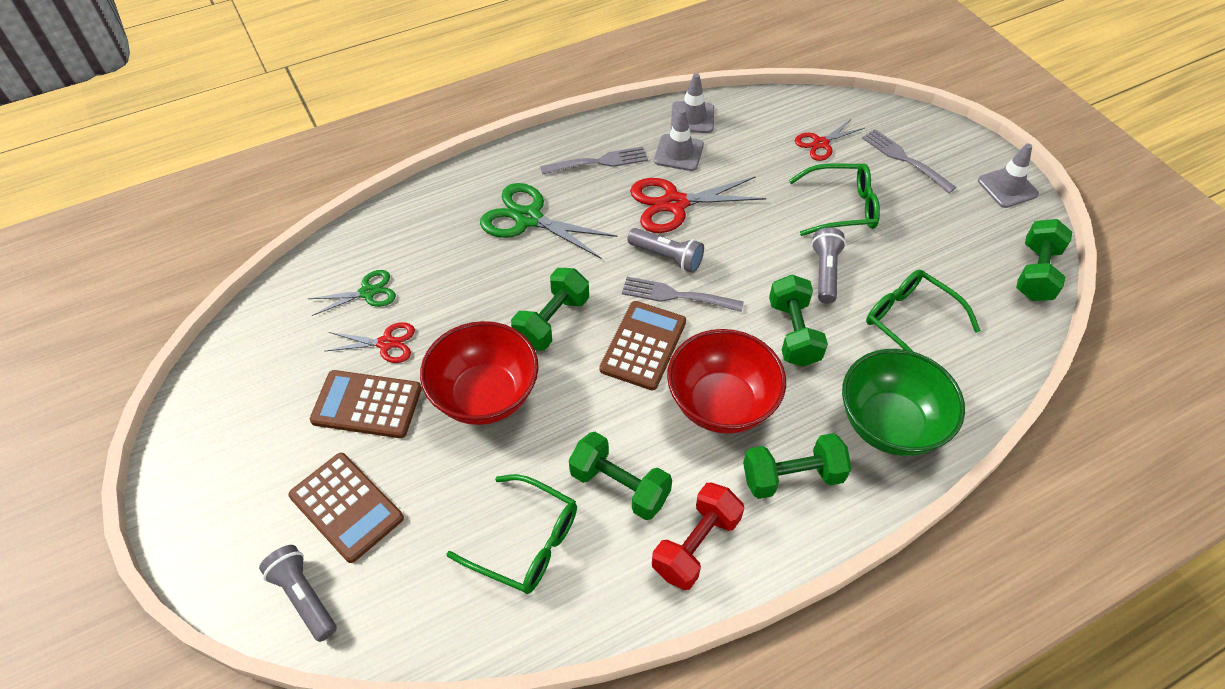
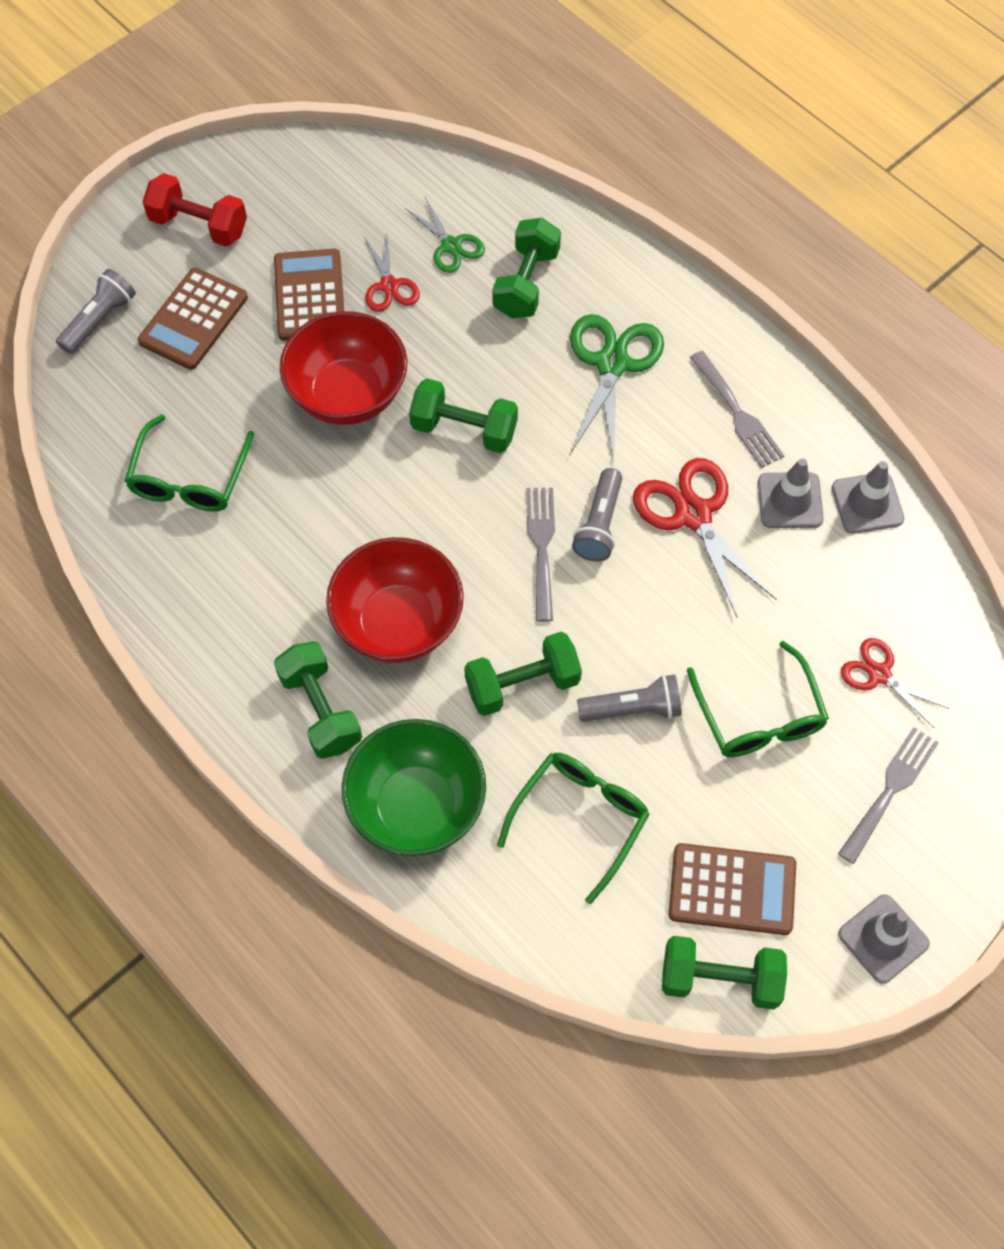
camera: 75 degrees right, 10 degrees up
green dumbbell [569,432,672,520] -> green dumbbell moved to [492,218,561,318]
brown calculator [600,301,686,391] -> brown calculator moved to [669,843,796,935]
red dumbbell [652,482,744,590] -> red dumbbell moved to [143,173,247,247]

